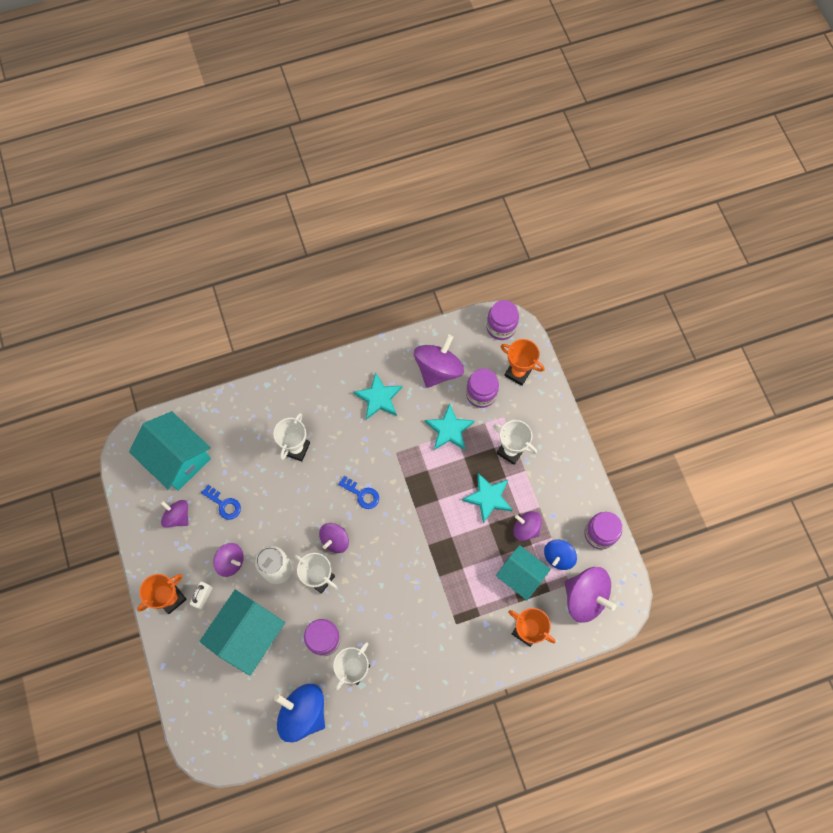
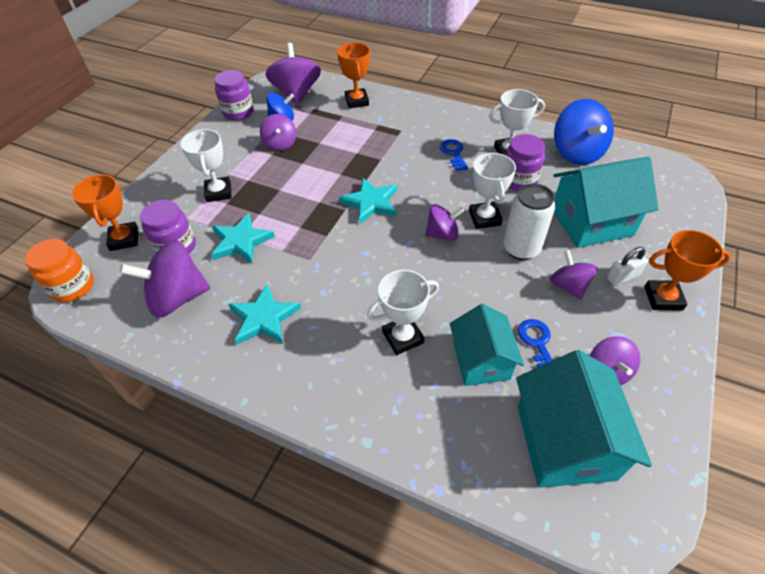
camera: 135 degrees left, 20 degrees down
blue key [338,476,379,509] -> blue key moved to [440,139,468,171]
turquoise star [462,473,513,524] -> turquoise star moved to [339,178,397,225]
purple jar [486,300,519,340] -> orange jar [25,239,94,303]
turquoise house [496,545,551,600] -> turquoise house moved to [450,304,524,386]

